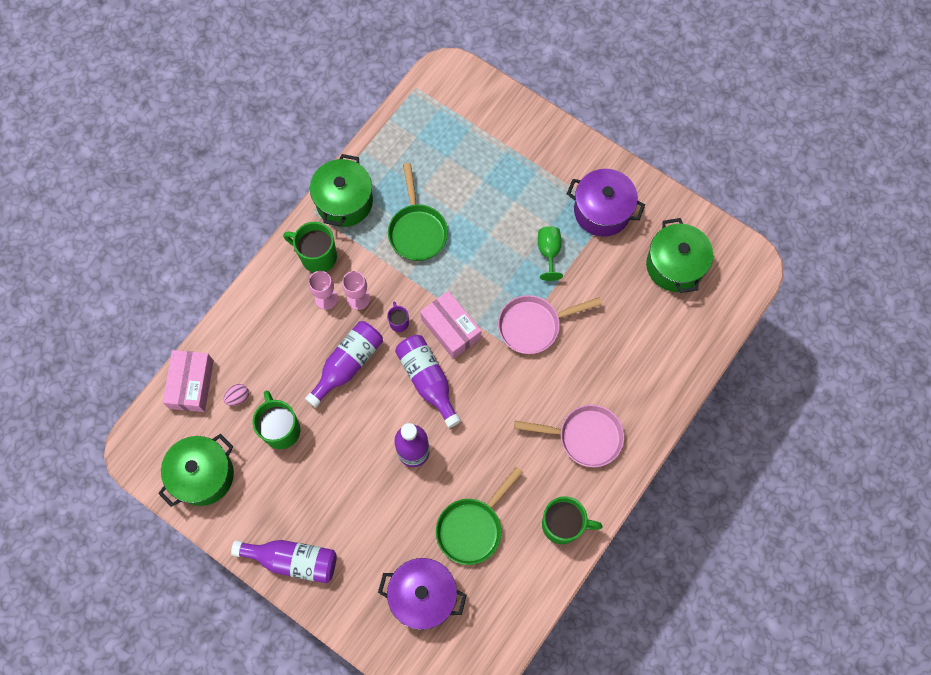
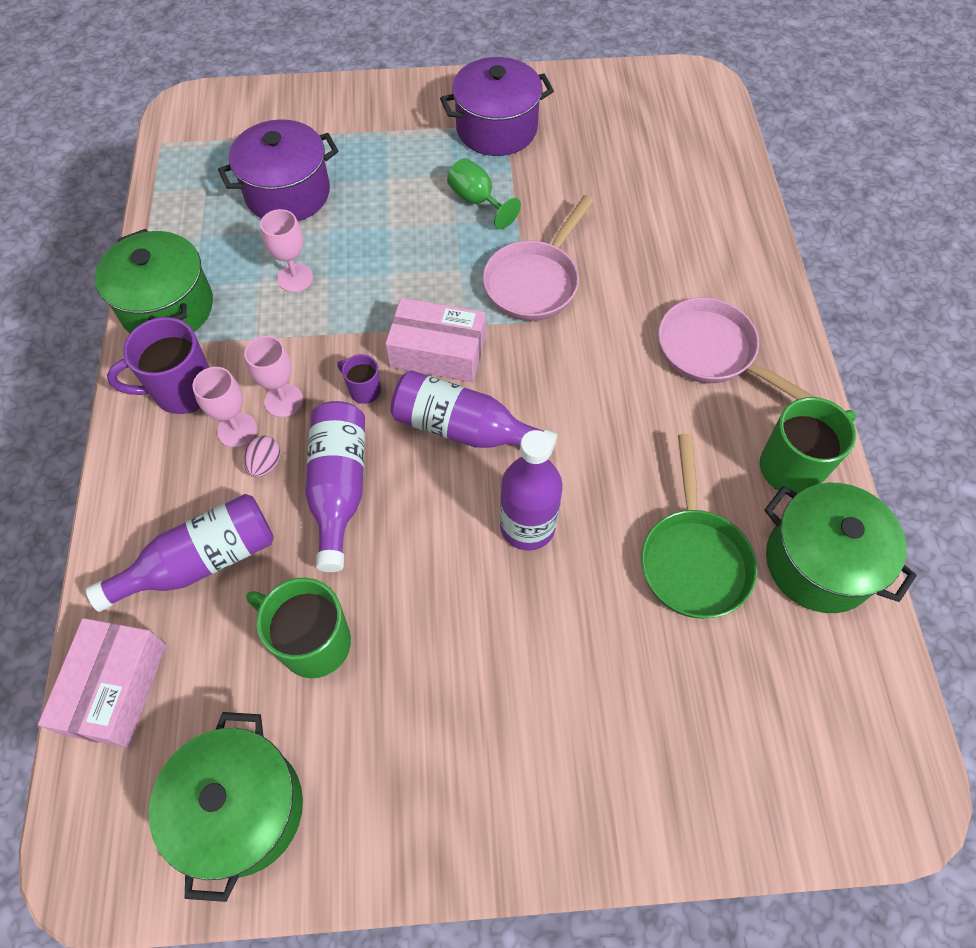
camera: 40 degrees left, 10 degrees down
pink box [162,350,214,412] -> pink box turned 45 degrees clockwise [38,618,166,748]
pink egg [224,384,249,406] -> pink egg moved to [244,436,281,478]
purple bottle [231,540,337,583] -> purple bottle moved to [86,494,274,612]
green mug [283,222,337,273] -> purple mug [107,317,209,414]
purple pot [378,558,467,630] -> purple pot moved to [218,119,338,221]
green pan [388,163,448,261] -> pink goblet [260,209,313,292]
pink pan [514,405,624,467] -> pink pan turned 105 degrees counterclockwise [658,297,815,399]
green pot [646,218,713,293] -> green pot moved to [764,483,917,613]

